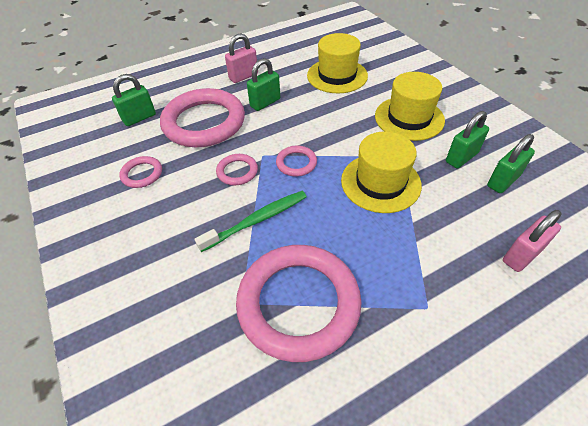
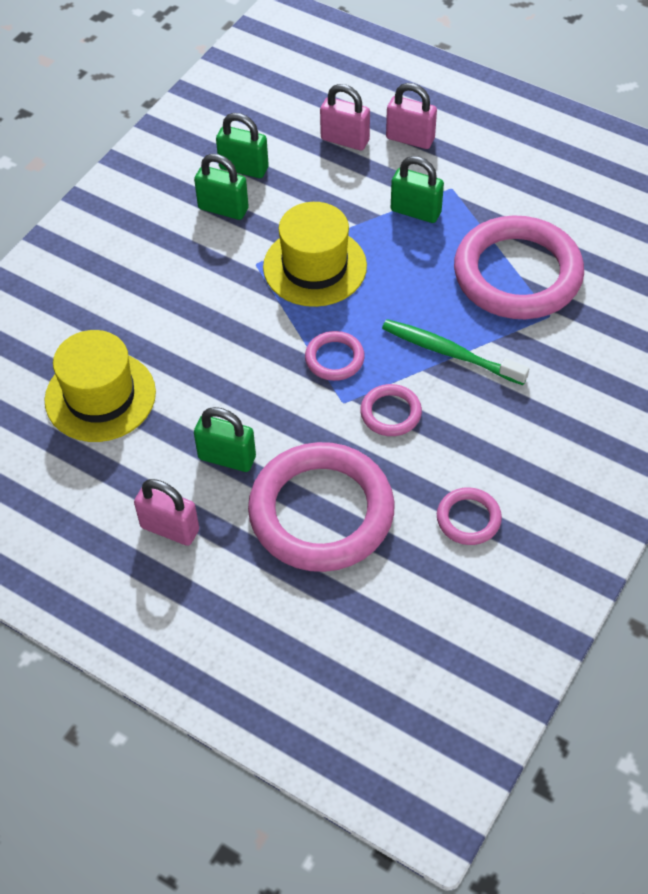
camera: 120 degrees left, 5 degrees up
green padlock [112,74,156,126] -> green padlock moved to [391,156,444,223]
yellow hat [375,72,445,141] -> none
none -> pink padlock [386,83,437,149]

